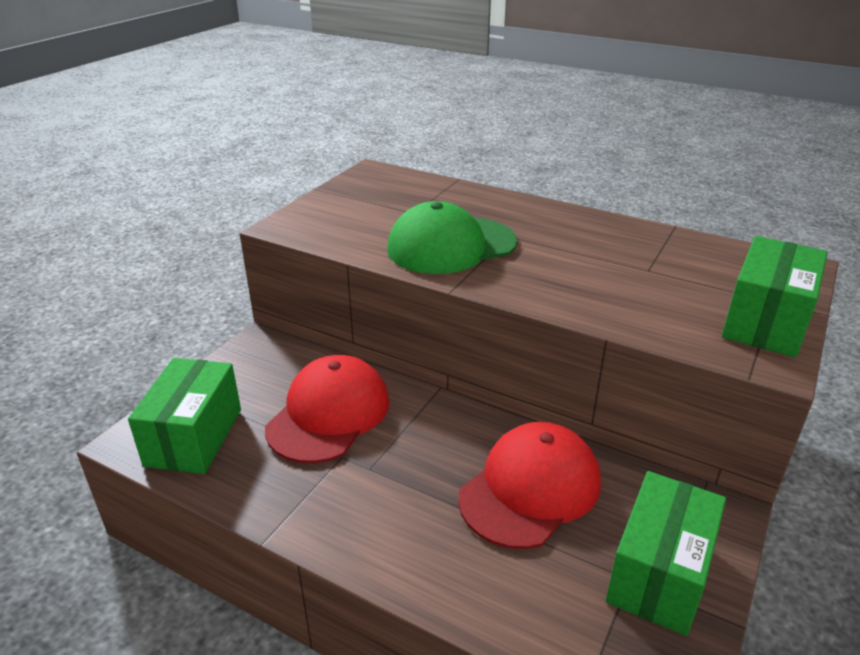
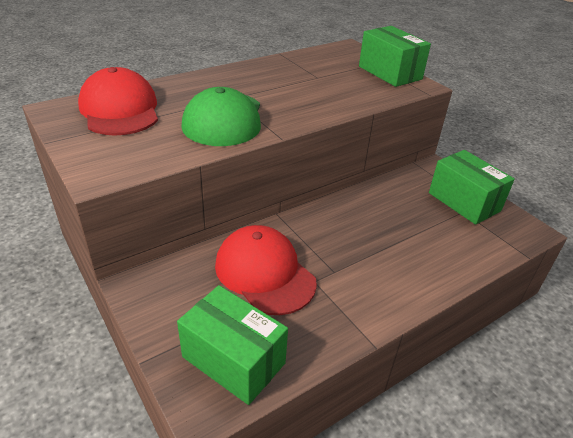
camera: 65 degrees left, 5 degrees up
red cap [458,422,601,549] -> red cap moved to [78,67,158,136]

